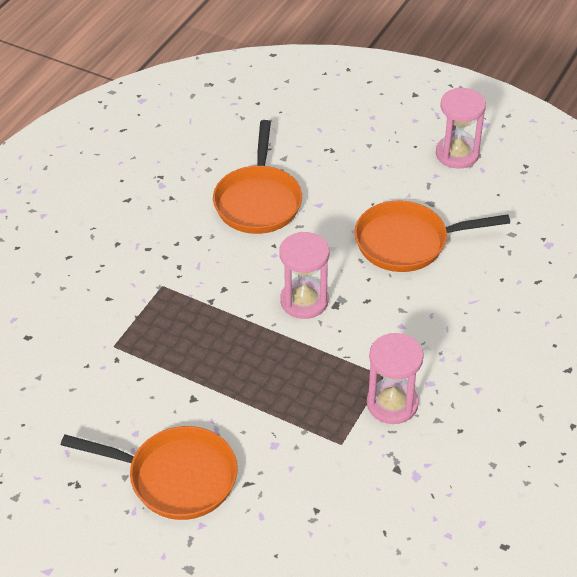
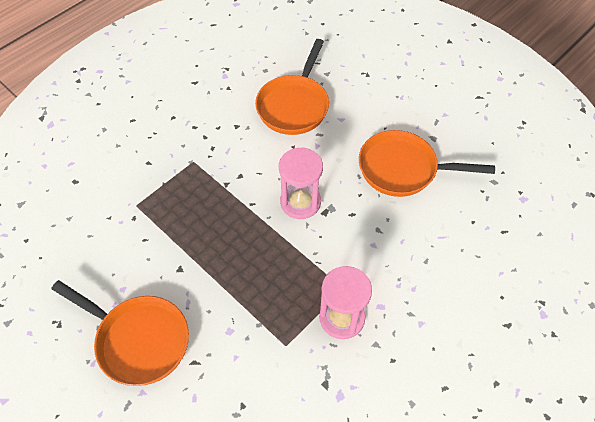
camera: 15 degrees right, 10 degrees up
pink hourglass [436,88,486,169] -> none

